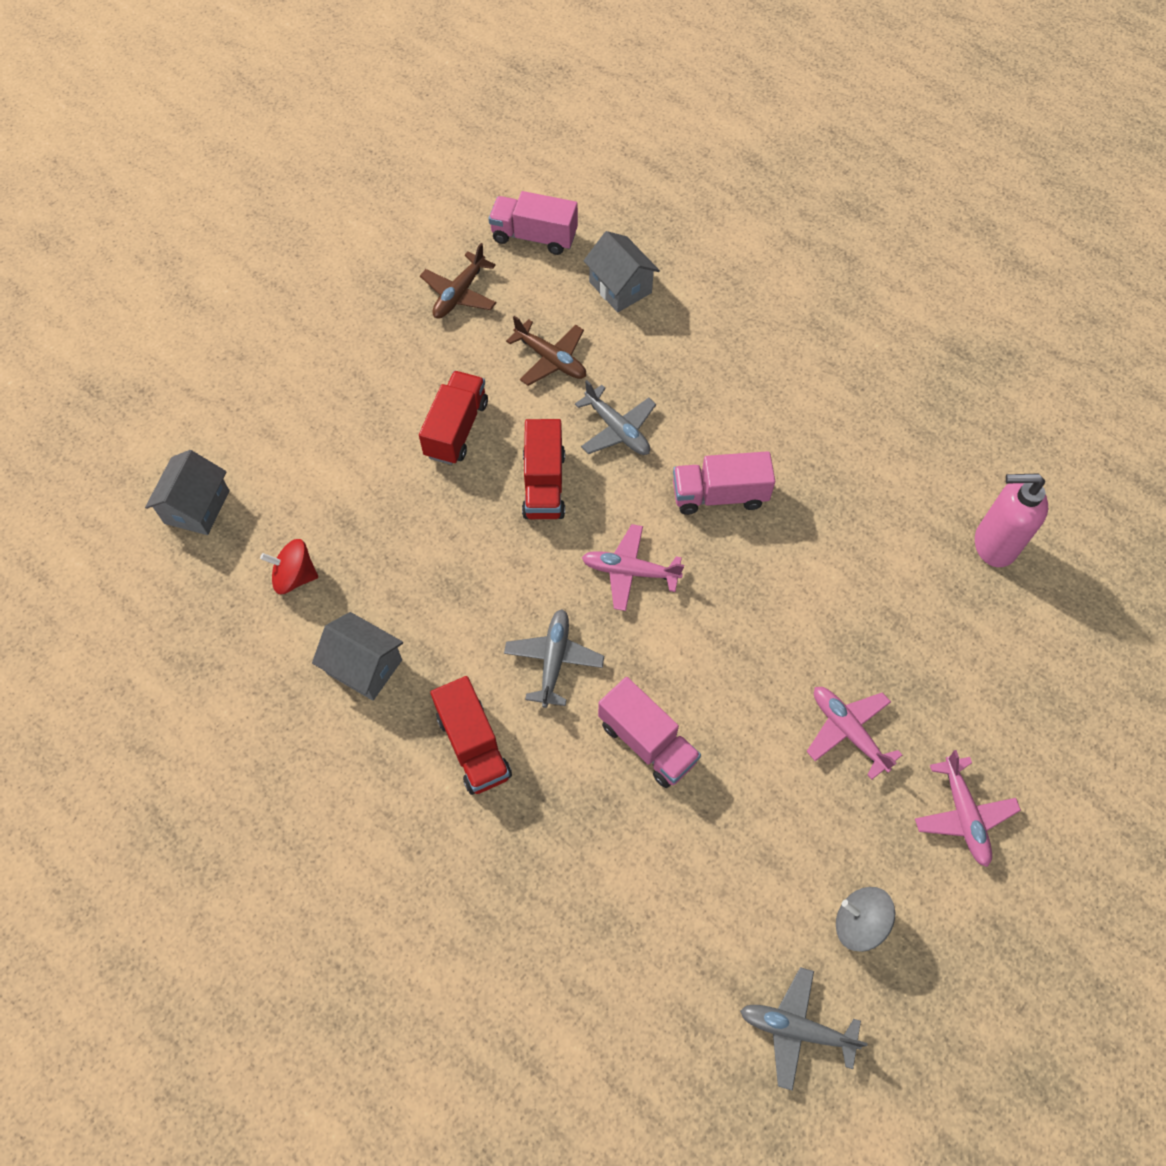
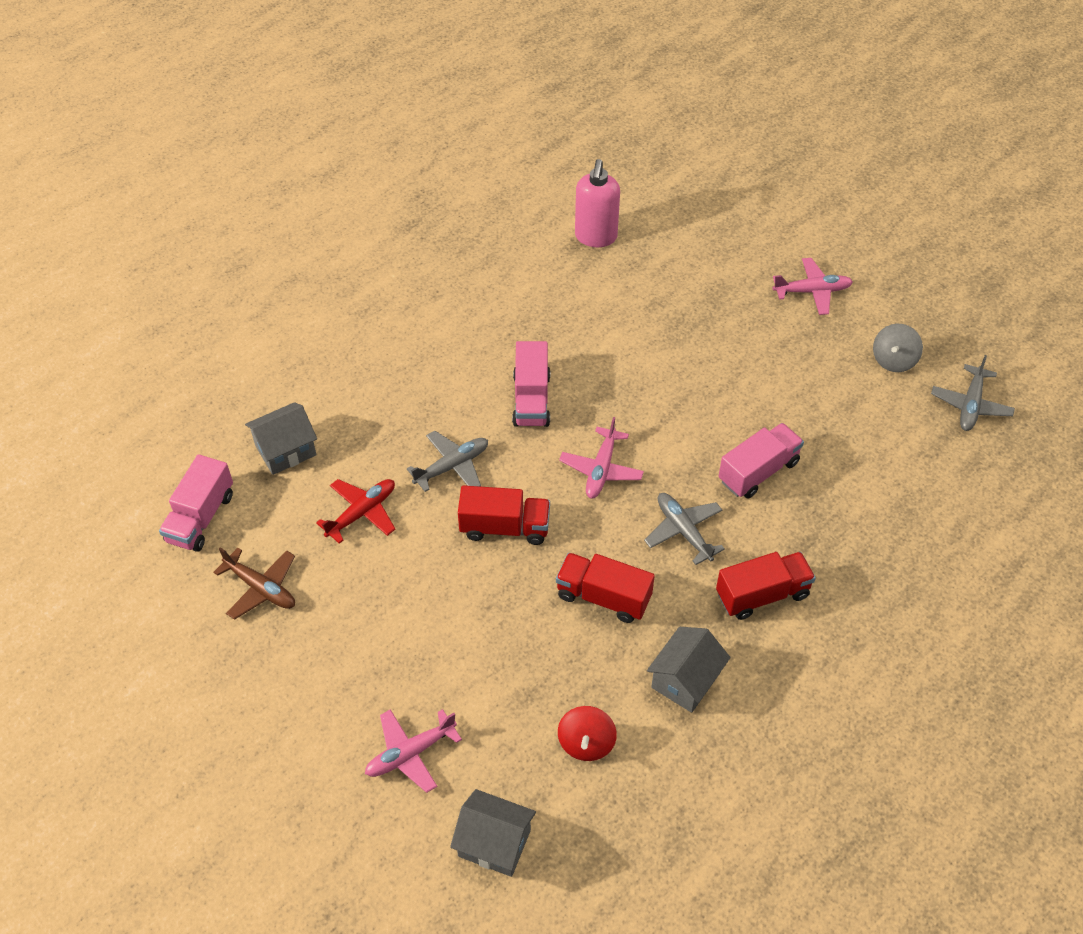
camera: 85 degrees left, 10 degrees down
red truck [419,371,488,465] -> red truck moved to [556,553,655,623]
grey plane [504,609,604,708] -> grey plane turned 45 degrees clockwise [644,493,725,565]
brown plane [506,316,586,386] -> red plane [316,479,395,544]
pink plane [806,687,902,780] -> pink plane moved to [365,709,462,793]

